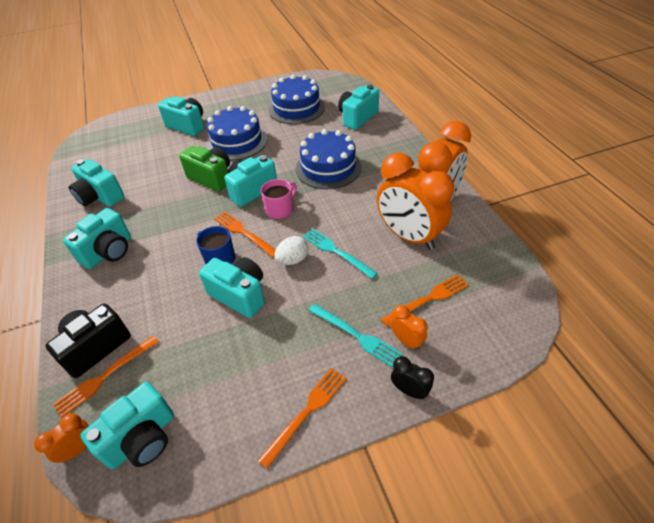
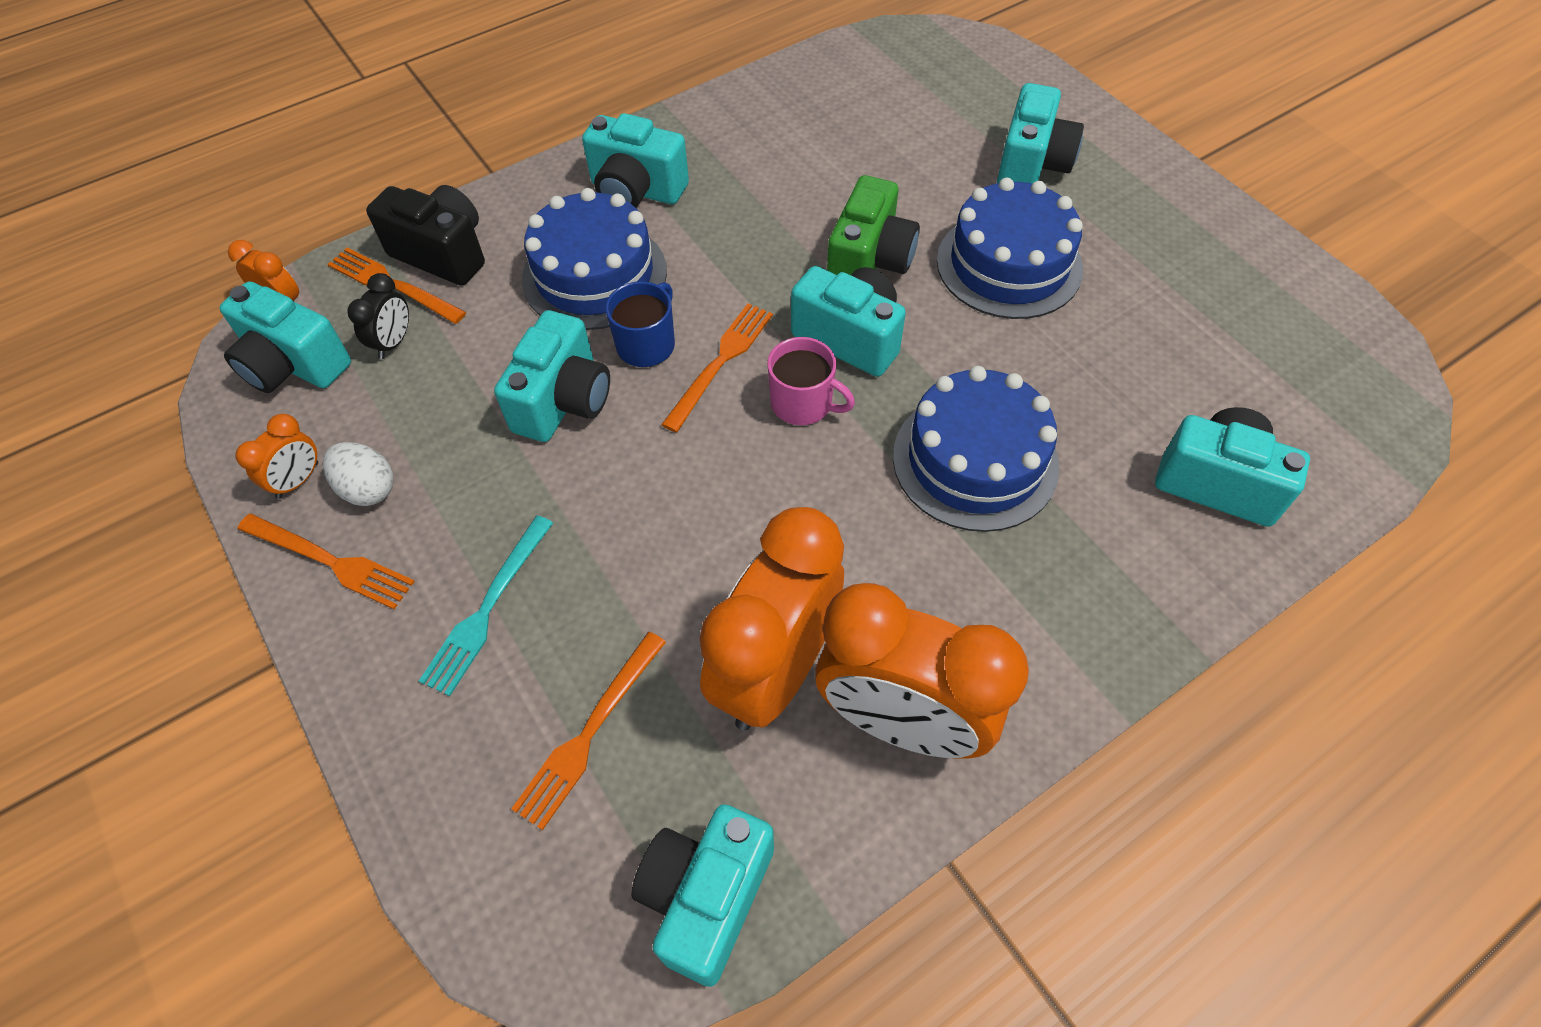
camera: 75 degrees right, 10 degrees up
turquoise camera [69,159,125,207] -> turquoise camera moved to [631,804,774,987]
blue cake [269,75,325,124] -> blue cake moved to [522,188,667,330]
white egg [274,236,309,265] -> white egg moved to [322,442,394,506]
turquoise fork [303,229,378,279] -> none
orange fork [381,274,469,326] -> orange fork turned 75 degrees clockwise [511,632,666,830]
orange clock [391,305,428,350] -> orange clock moved to [235,414,318,499]
black clock [391,356,434,399] -> black clock moved to [347,273,409,359]

